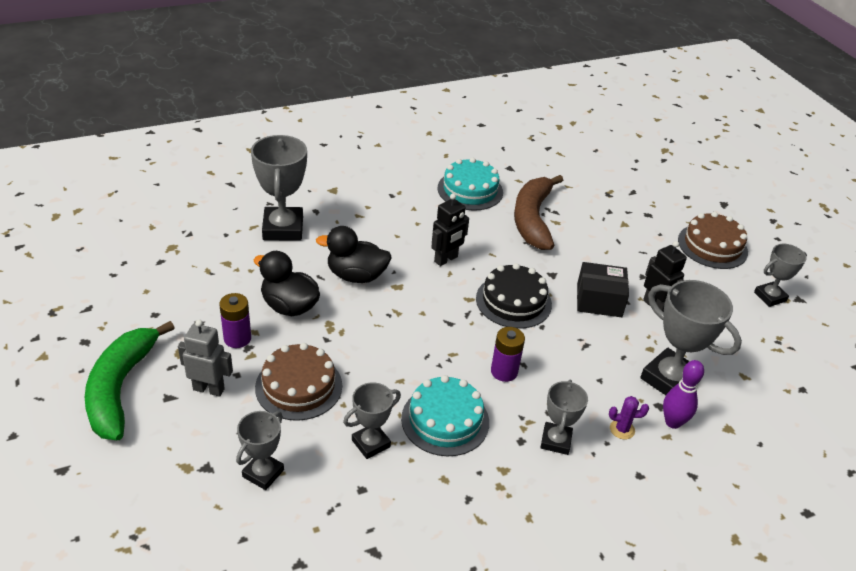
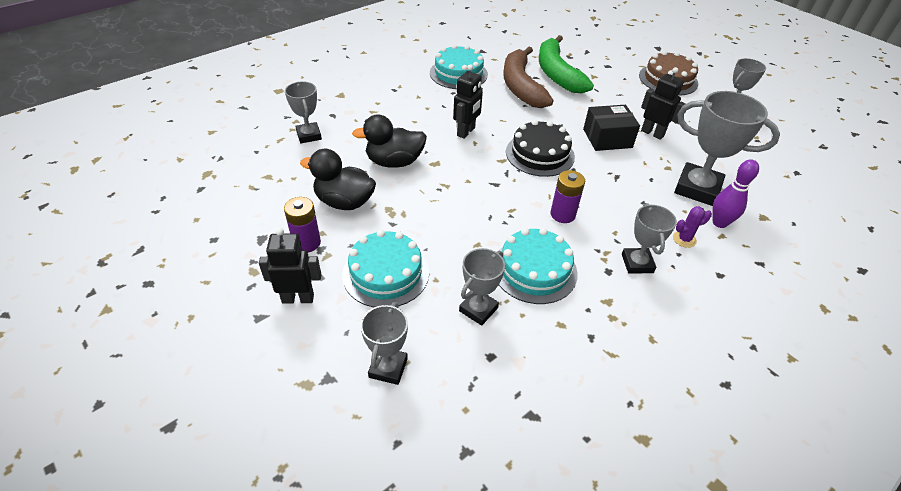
camera: 15 degrees left, 5 degrees up
green banana [85,321,174,440] -> green banana moved to [539,35,594,93]
grey robot [178,320,233,397] -> black robot [259,227,321,304]
grey trophy [251,135,307,241] -> grey trophy [285,81,322,143], size x0.59
brown cake [255,343,342,421] -> turquoise cake [342,230,429,307]

